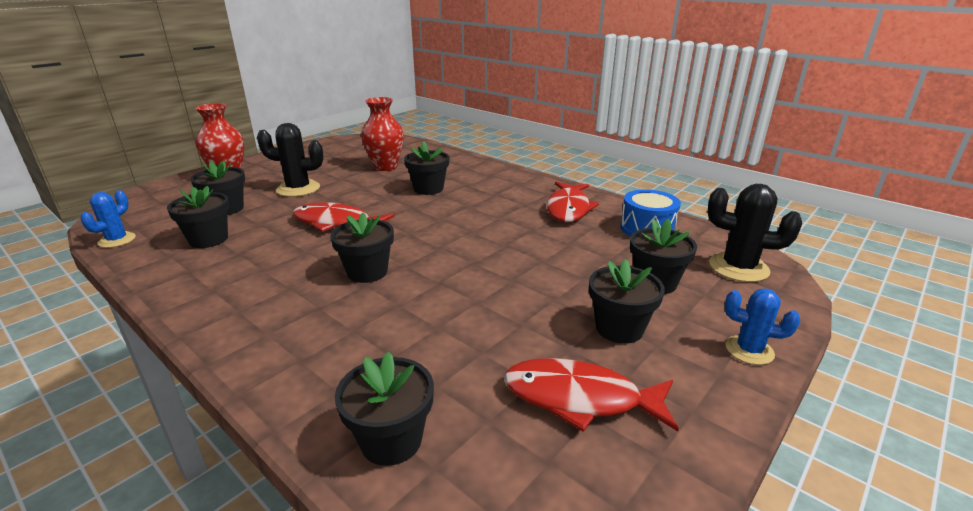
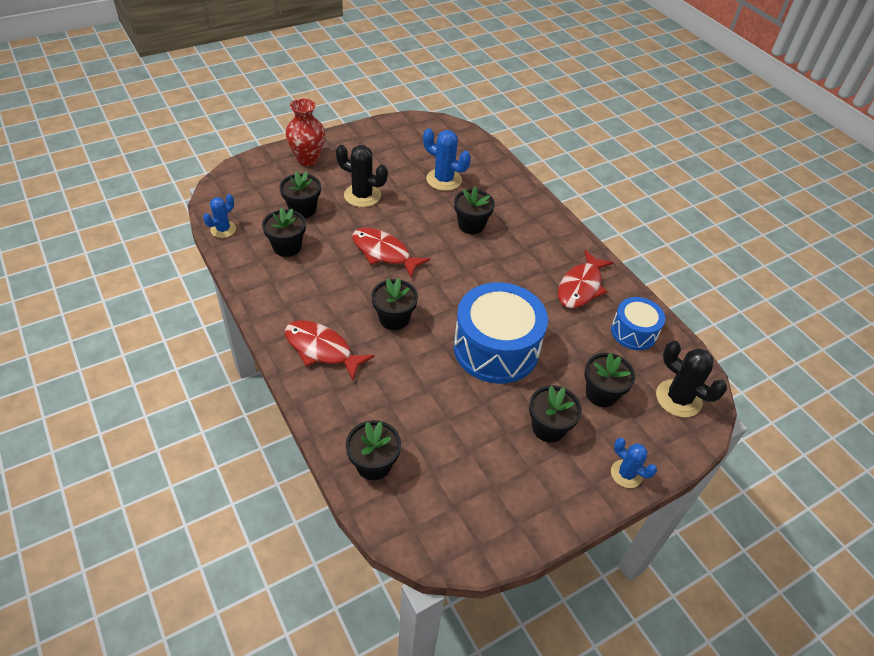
camera: 15 degrees right, 20 degrees up
red vase [361,97,404,171] -> blue cactus [423,128,471,191]
red fish [504,358,679,432] -> red fish moved to [285,320,374,381]
none -> blue drum [454,282,548,384]

